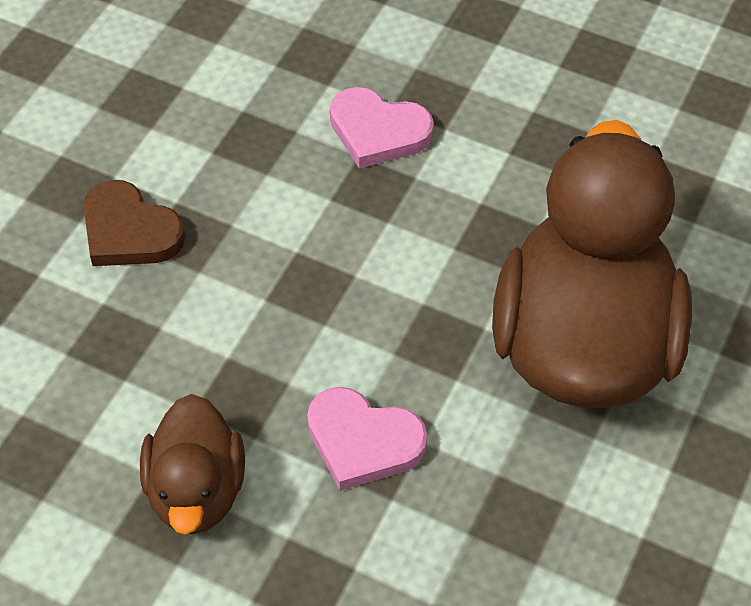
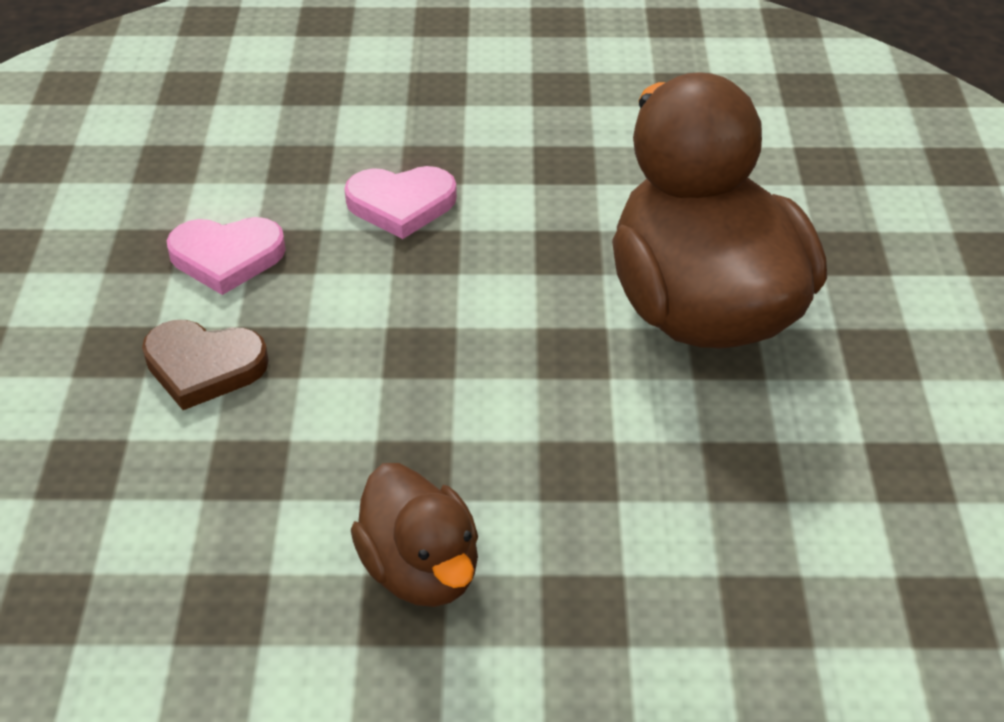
camera: 25 degrees left, 10 degrees down
pink heart [307,387,427,491] -> pink heart moved to [166,217,286,295]

